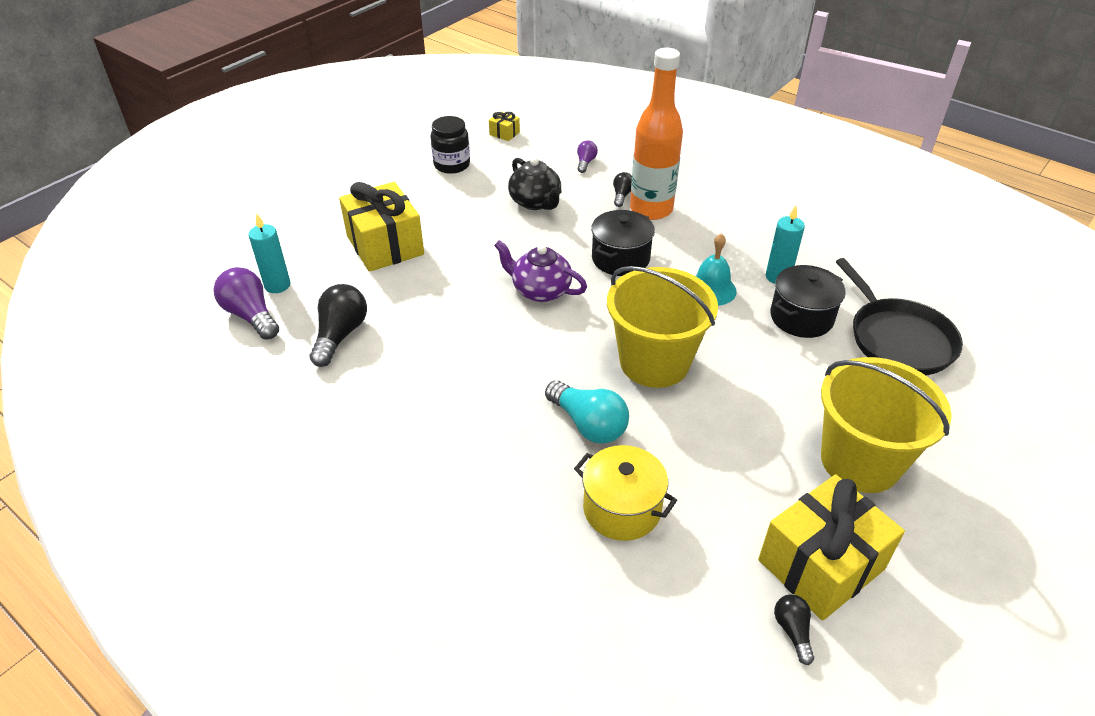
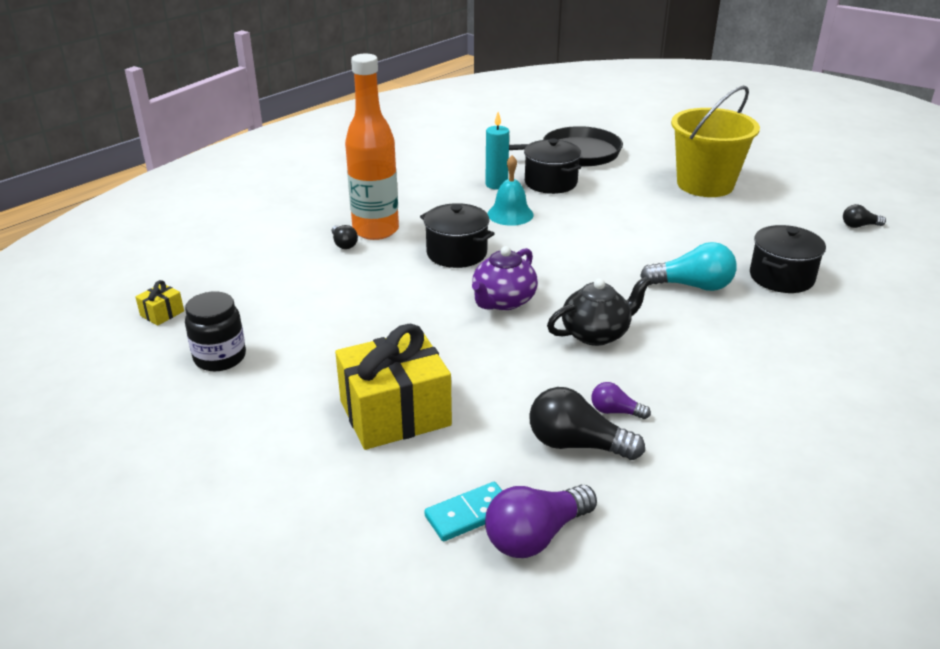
camera: 85 degrees left, 10 degrees down
turquoise candle [249,213,290,293] -> turquoise domino [424,482,503,541]
black teapot [508,157,562,210] -> black teapot moved to [547,276,651,346]
turquoise light bulb [545,380,629,444] -> turquoise light bulb turned 45 degrees clockwise [640,242,737,291]
yellow pot [574,445,677,541] -> black pot [750,225,826,293]
purple light bulb [577,140,598,173] -> purple light bulb moved to [591,382,651,419]
yellow bucket [607,266,718,388] -> none
black light bulb [613,172,632,207] -> black light bulb turned 135 degrees counterclockwise [331,225,358,249]
yellow gift [758,474,905,621] -> none

